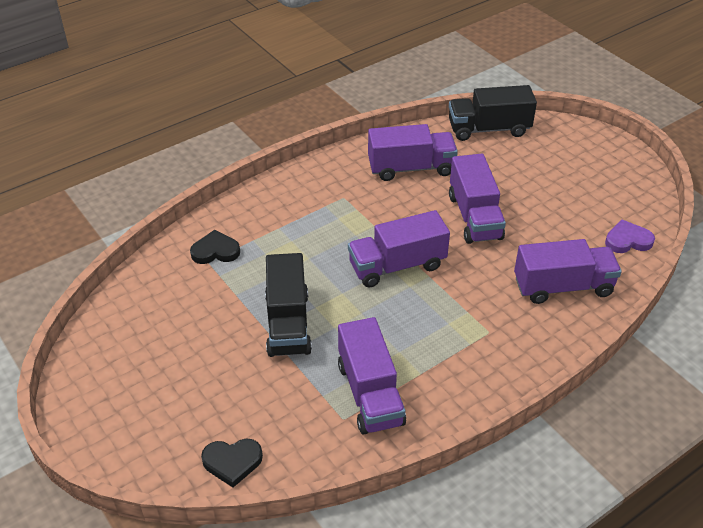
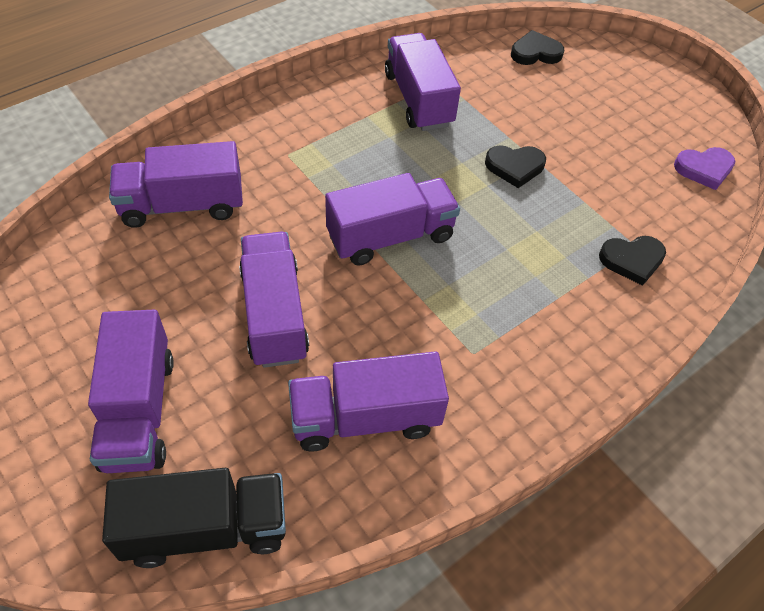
camera: 175 degrees right, 10 degrees up
black truck [265,253,312,357] -> black heart [485,145,546,188]
purple heart [605,219,655,253] -> purple heart moved to [674,147,735,190]
none -> purple truck [88,310,174,473]

